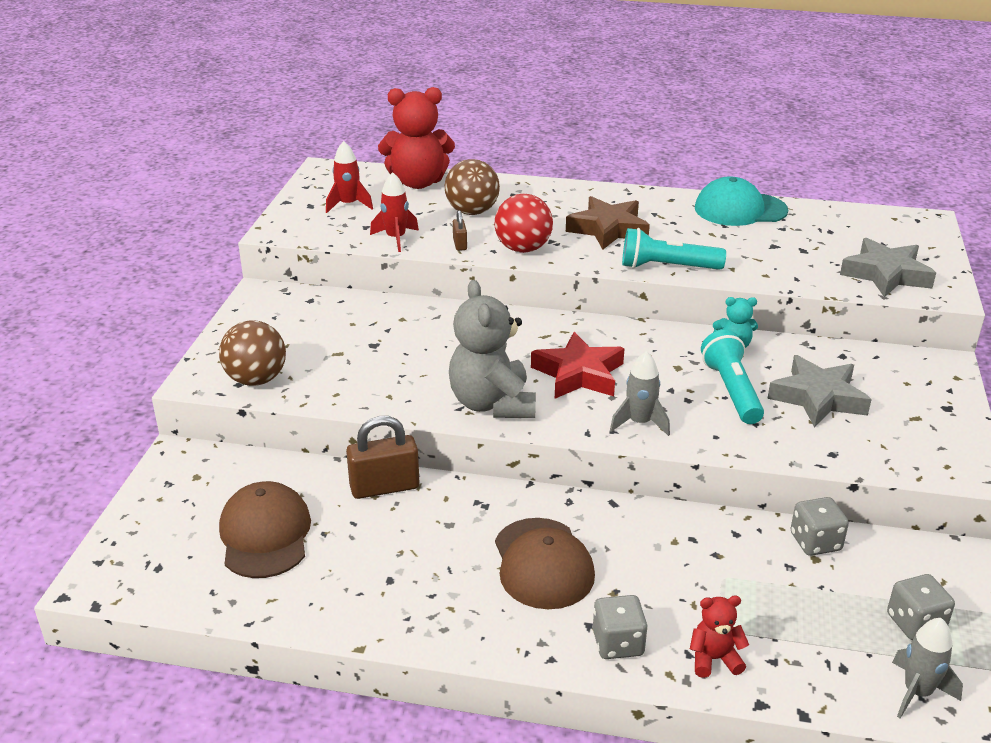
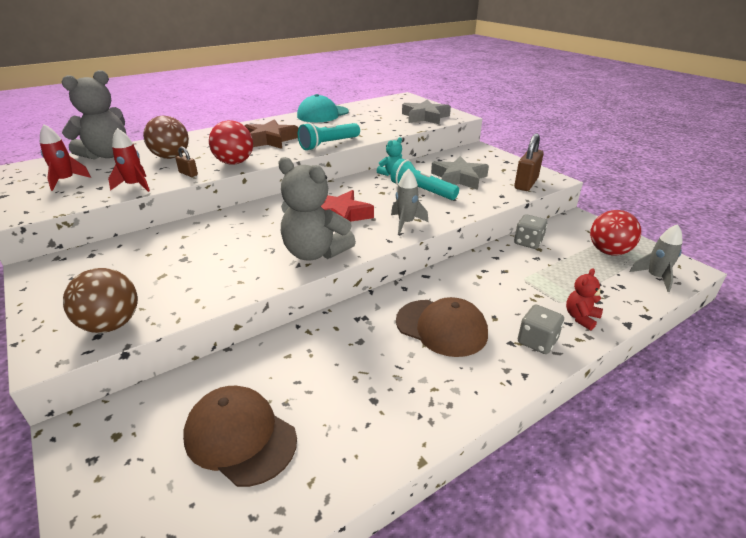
camera: 45 degrees left, 0 degrees up
brown padlock [346,416,419,499] -> brown padlock moved to [514,133,544,191]
red teddy bear [378,87,455,189] -> grey teddy bear [62,70,126,160]
grey dice [887,574,955,640] -> red ball [590,210,641,255]

